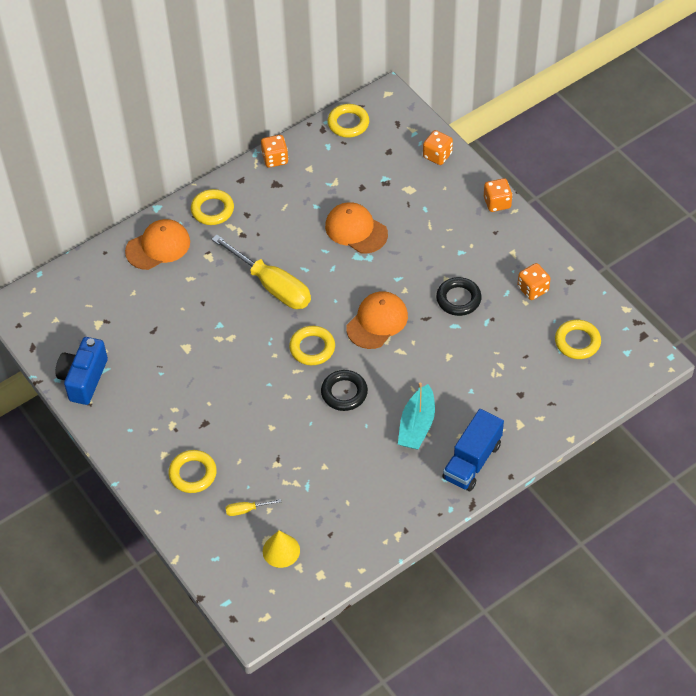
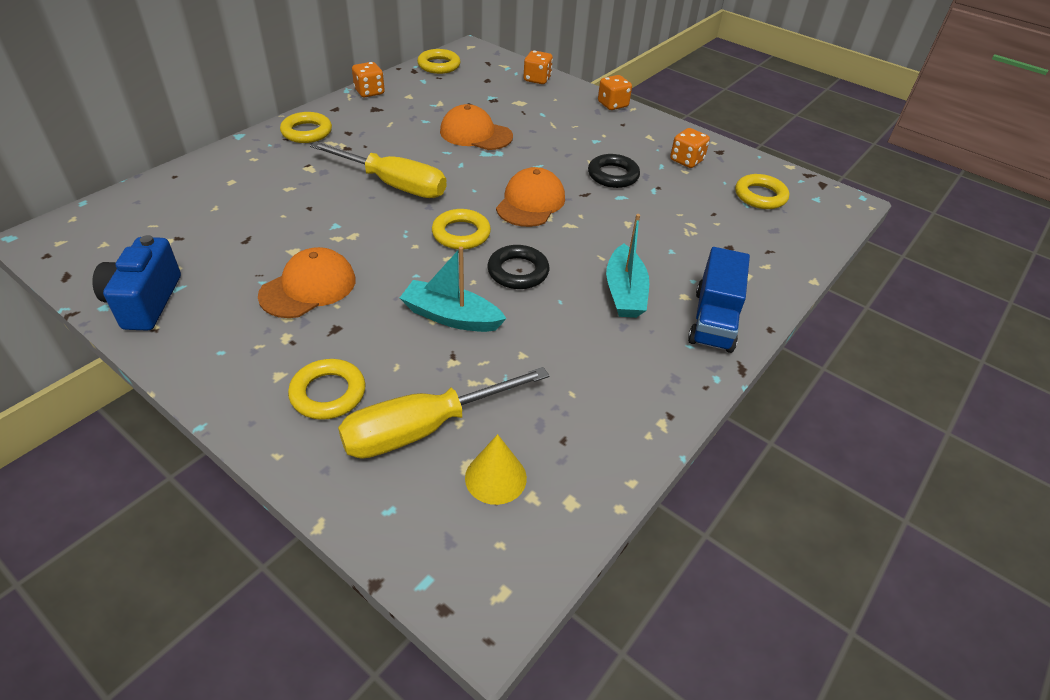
camera: 20 degrees left, 10 degrees down
orange cap [125,219,190,270] -> orange cap moved to [258,247,355,318]
yellow screwdriver [226,499,281,516] -> yellow screwdriver [338,367,549,459], size x2.45
none -> turquoise boat [400,247,507,332]

